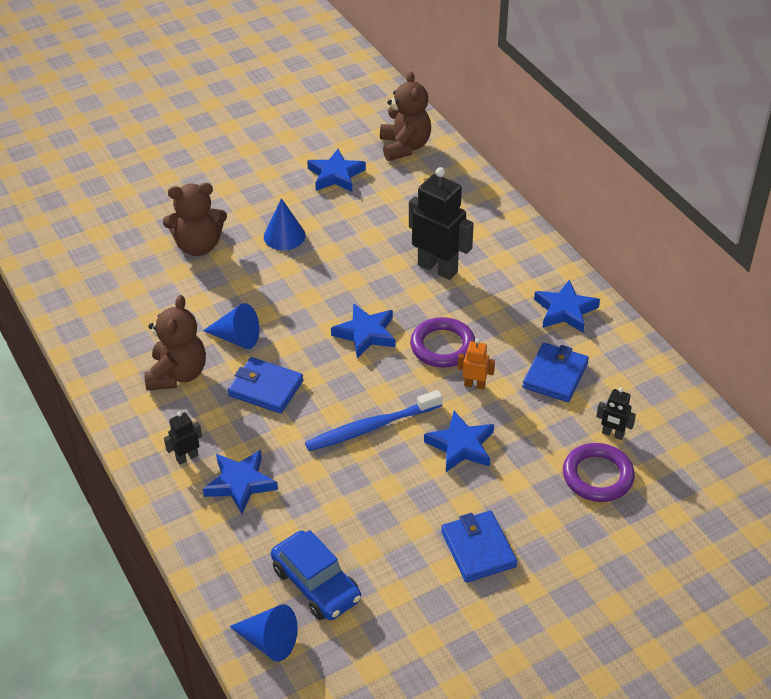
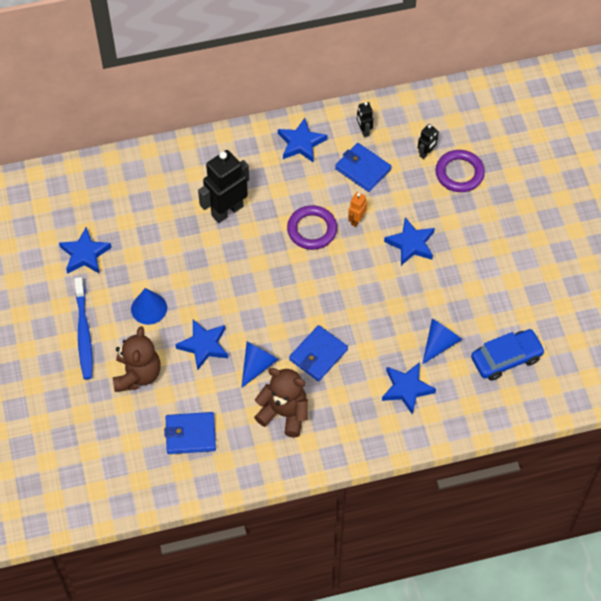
camera: 75 degrees left, 15 degrees up
black robot [164,411,202,465] -> black robot moved to [357,102,373,137]
blue cone [229,604,298,662] -> blue cone moved to [422,319,462,365]
blue toothbrush [305,390,442,451] -> blue toothbrush moved to [74,277,93,380]
blue star [331,303,396,358] -> blue star moved to [175,319,228,371]
brown teddy bear [380,71,431,161] -> none
blue wallet [441,511,517,582] -> blue wallet moved to [164,412,216,454]

